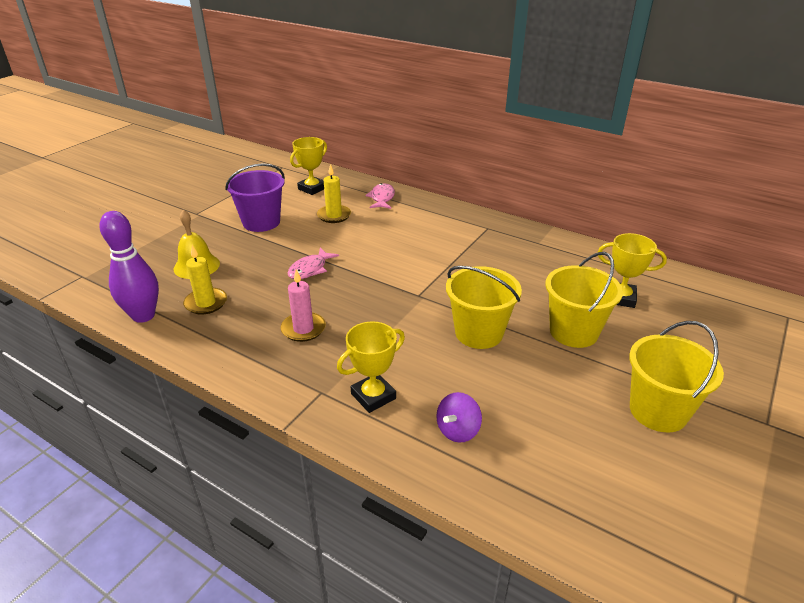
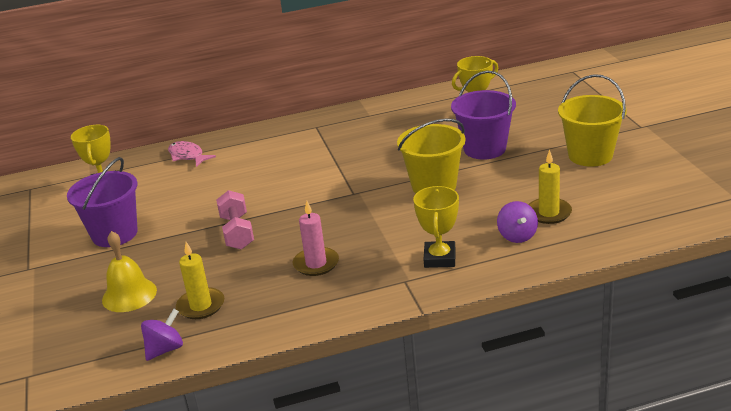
camera: 45 degrees left, 5 degrees down
purple bowling pin [99,211,159,323] -> purple spinning top [141,309,183,361]
pink fish [288,248,339,279] -> pink dumbbell [216,190,254,250]
yellow candle [317,164,351,223] -> yellow candle moved to [528,150,572,224]
yellow bucket [546,252,623,348] -> purple bucket [451,70,516,160]

